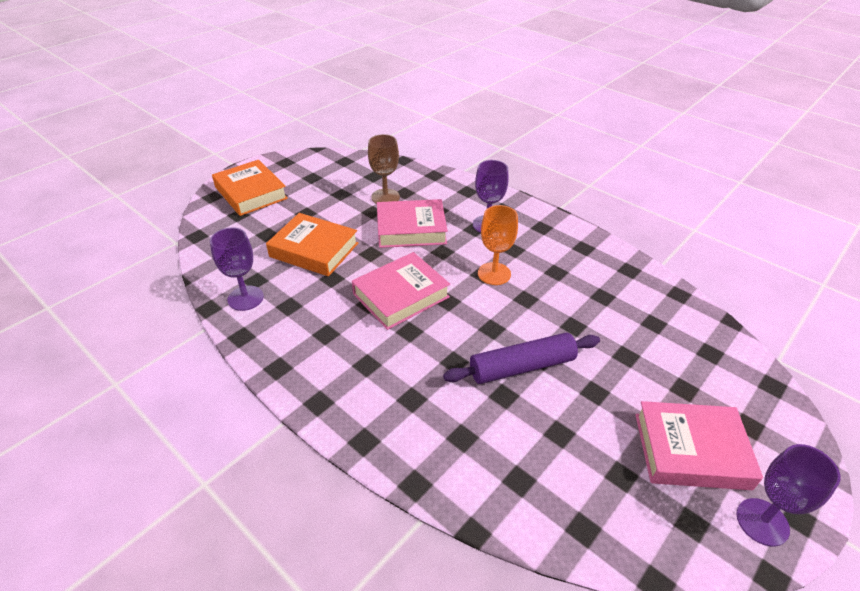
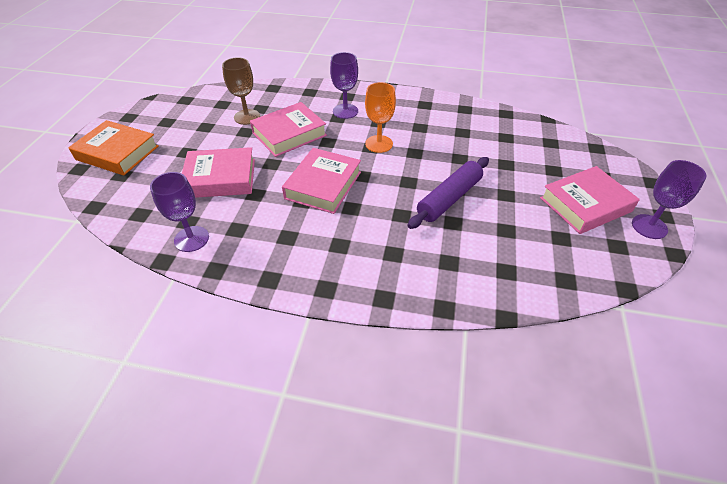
camera: 30 degrees left, 5 degrees up
orange book [266,213,358,276] -> pink book [182,147,255,198]

